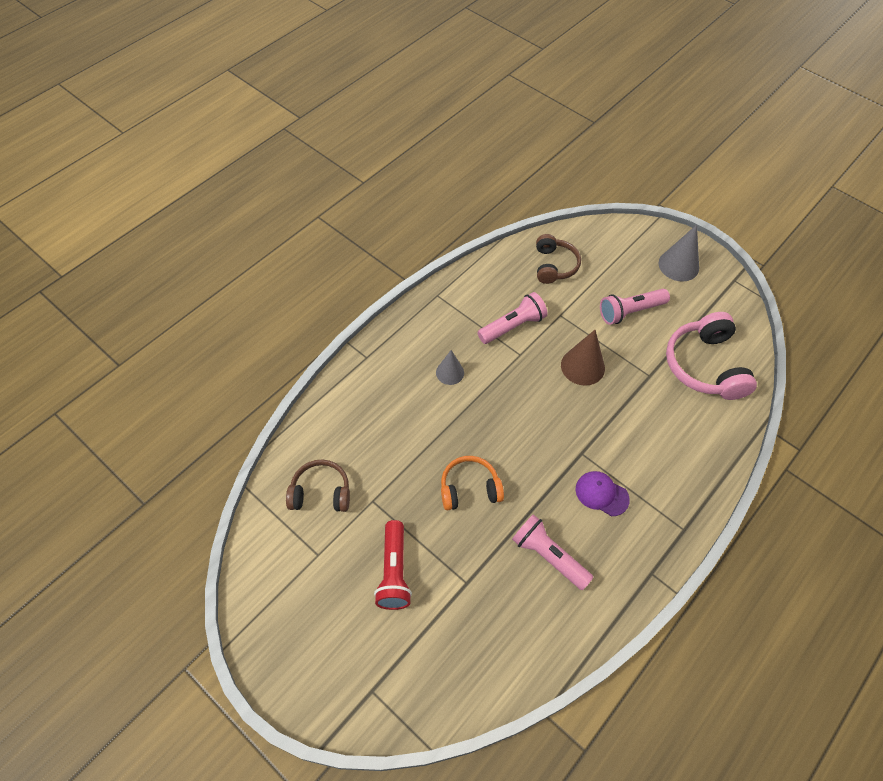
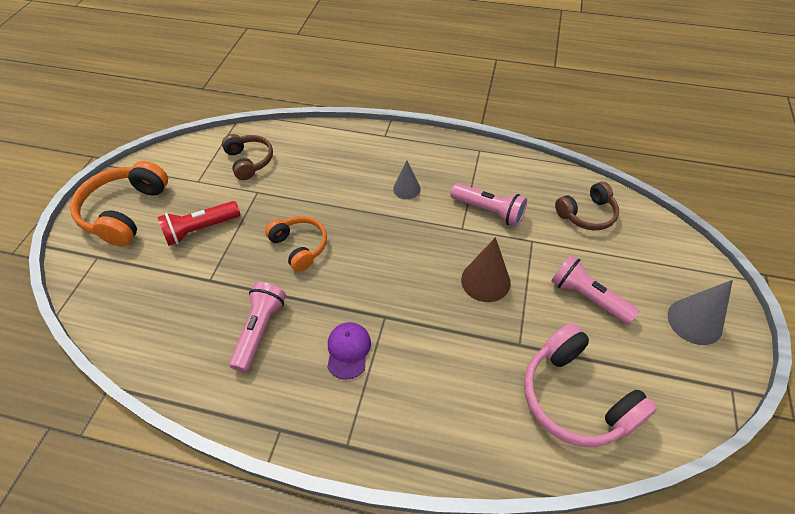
camera: 65 degrees right, 5 degrees down
pink headphones [666,312,757,400] -> pink headphones turned 90 degrees counterclockwise [524,323,657,447]
none -> orange headphones [70,161,168,247]

